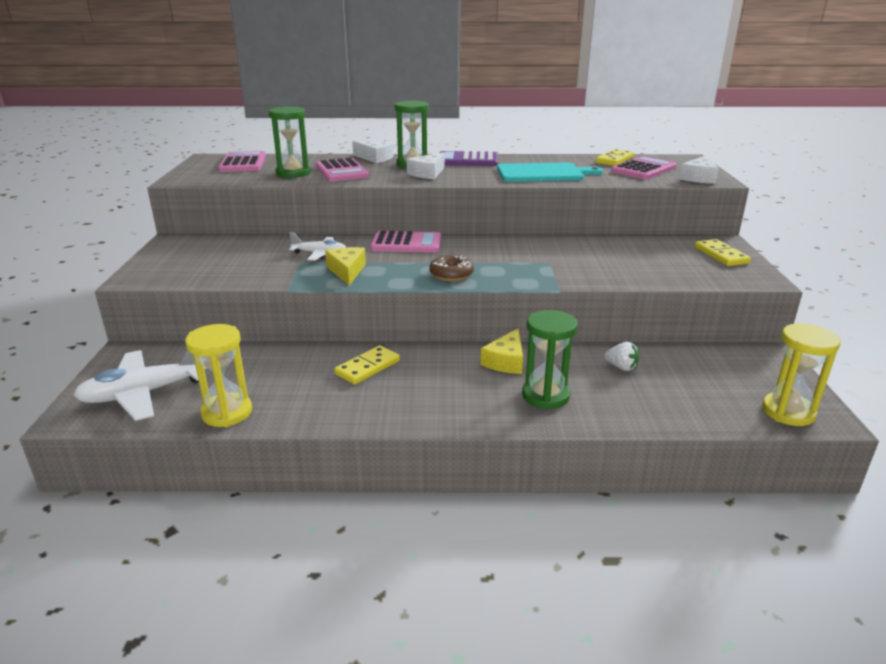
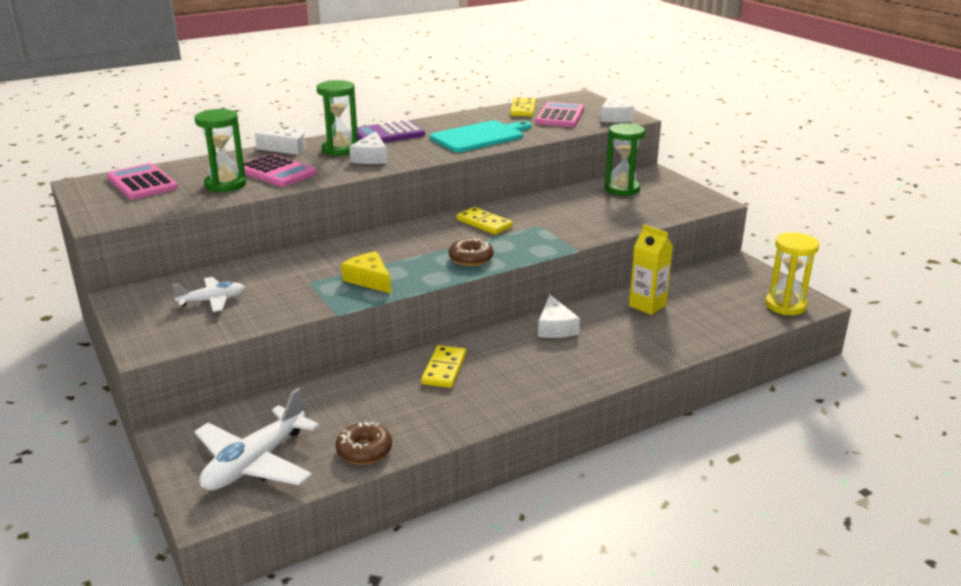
camera: 30 degrees left, 0 degrees up
yellow hourglass [185,324,252,427] -> brown donut [336,422,392,464]
white plane [289,232,346,261] -> white plane moved to [172,277,245,312]
pink calculator [370,230,441,253] -> none
yellow cheese [481,328,523,374] -> white cheese [538,295,580,338]
green hourglass [522,310,578,410] -> green hourglass moved to [605,123,645,196]
white strawberry [604,342,639,371] -> yellow carton [629,225,673,315]
yellow domino [695,239,751,266] -> yellow domino moved to [457,207,513,234]

